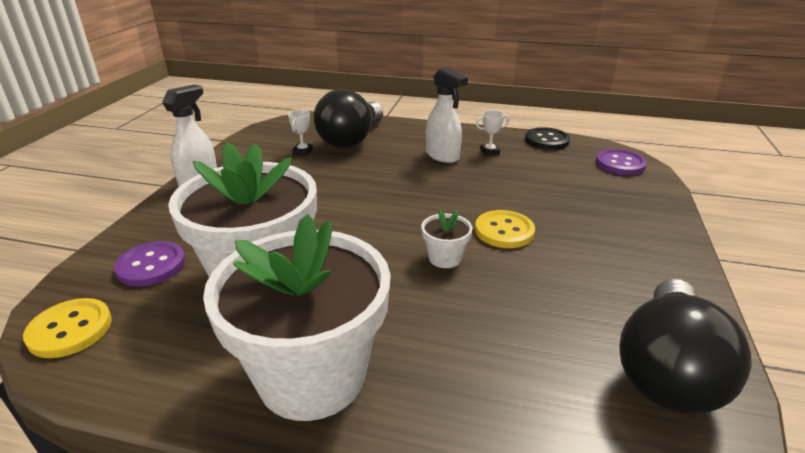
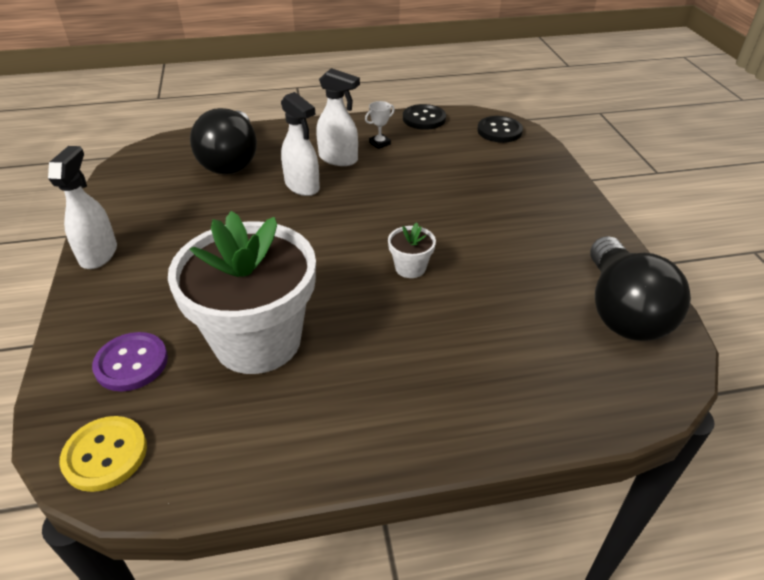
camera: 25 degrees left, 10 degrees up
white flower pot [203,214,391,421] -> none
white trophy [288,110,313,155] -> none
yellow button [475,210,535,248] -> none
purple button [596,149,647,175] -> black button [477,116,523,143]
none -> white spray bottle [281,92,320,196]

